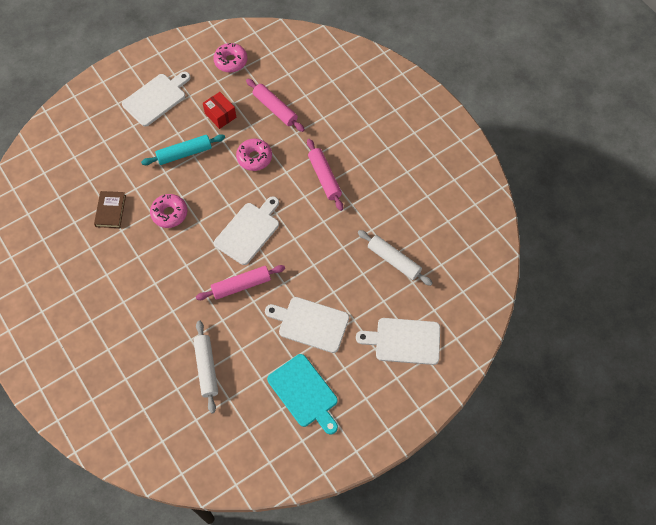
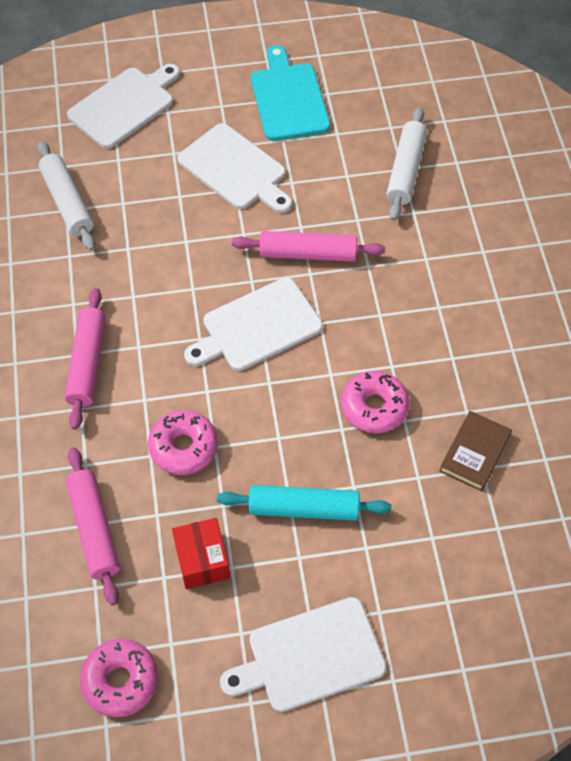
camera: 155 degrees left, 5 degrees down
white cutting board [356,318,440,365] -> white cutting board turned 75 degrees counterclockwise [67,64,180,149]

